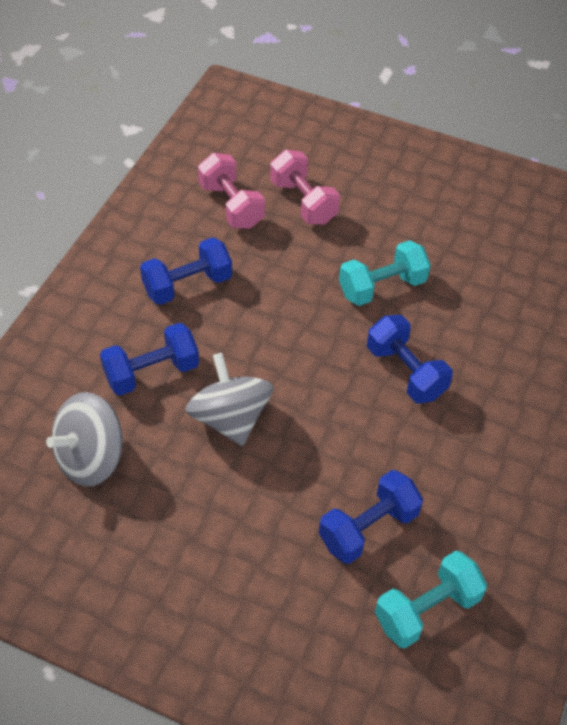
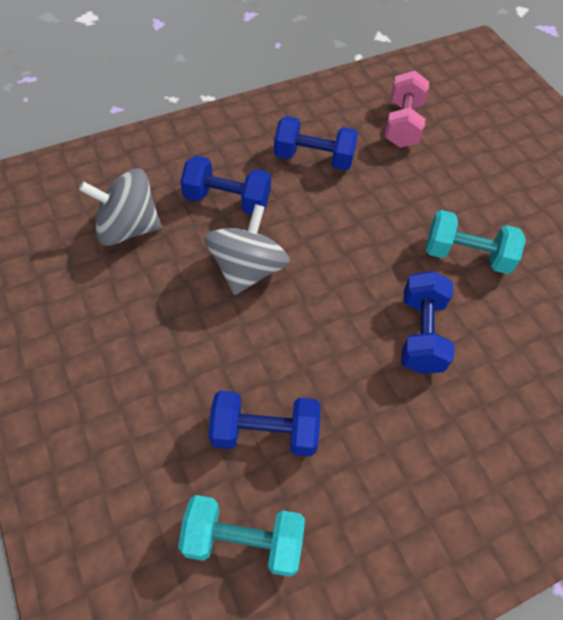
camera: 40 degrees right, 5 degrees up
pink dumbbell [270,150,340,225] -> none

